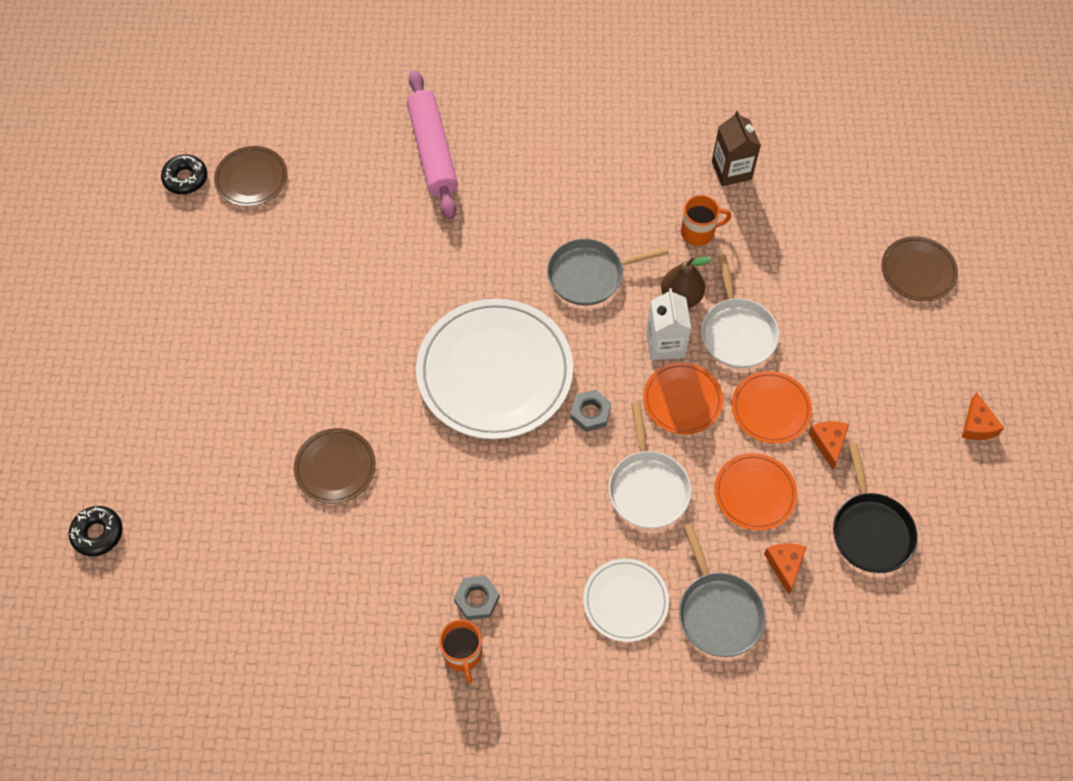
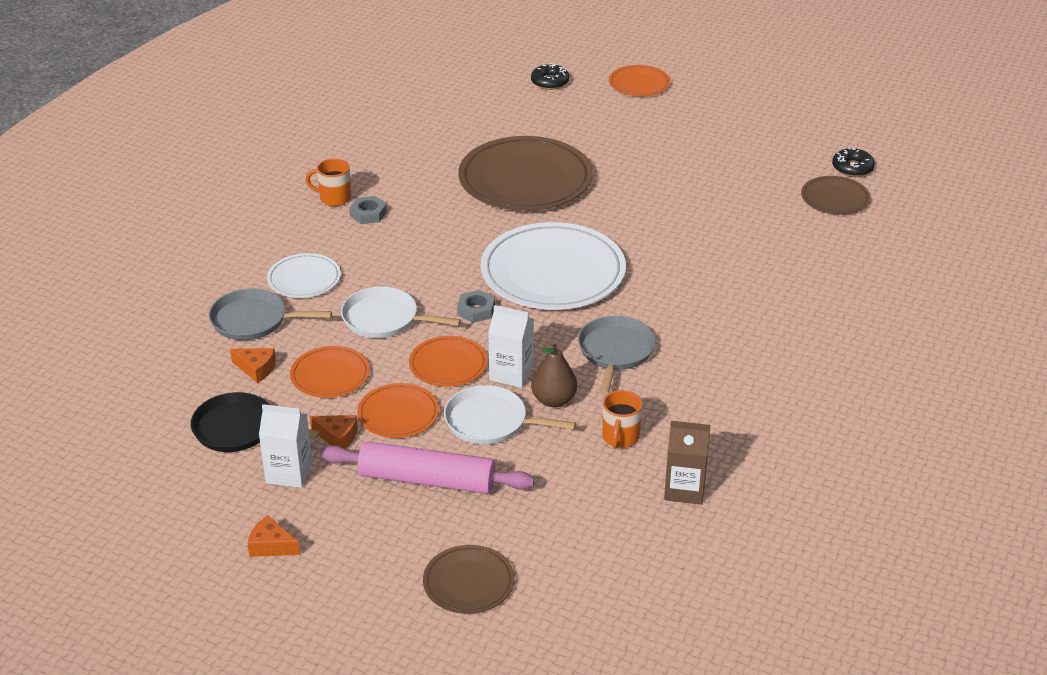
camera: 115 degrees right, 25 degrees down
brown plate [294,428,376,504] -> brown plate [458,136,593,211], size x1.99
pink rolling pin [407,70,458,220] -> pink rolling pin moved to [321,441,534,494]
none -> white carton [259,404,312,488]
none -> orange plate [609,65,671,97]

